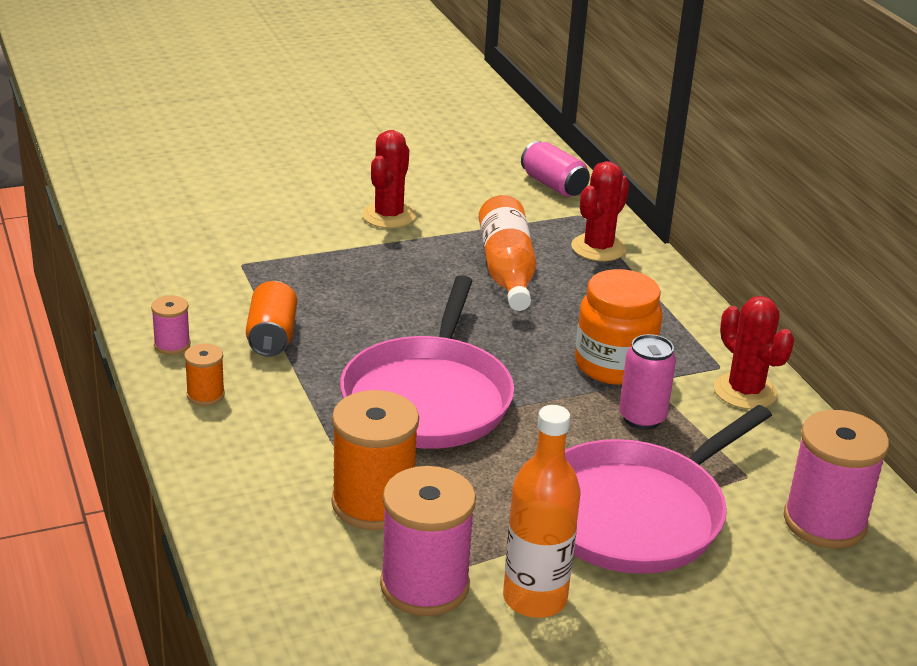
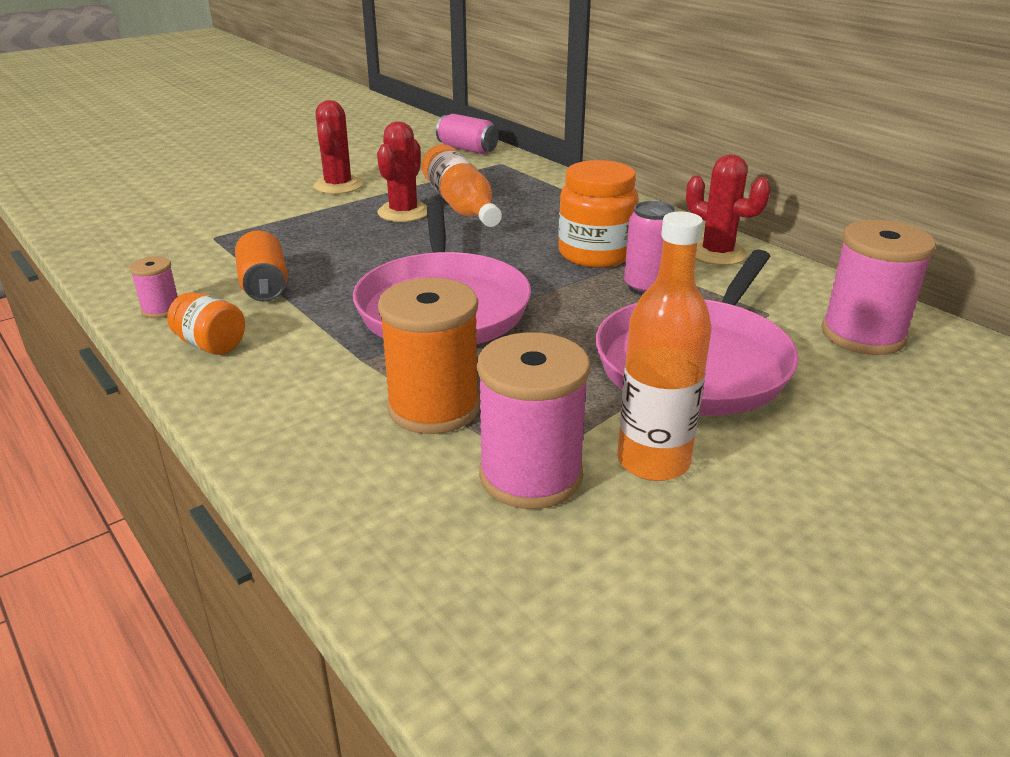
camera: 15 degrees left, 0 degrees up
orange spool [184,343,225,406] -> orange jar [167,292,245,355]
red cactus [571,161,629,261] -> red cactus moved to [377,121,427,222]

